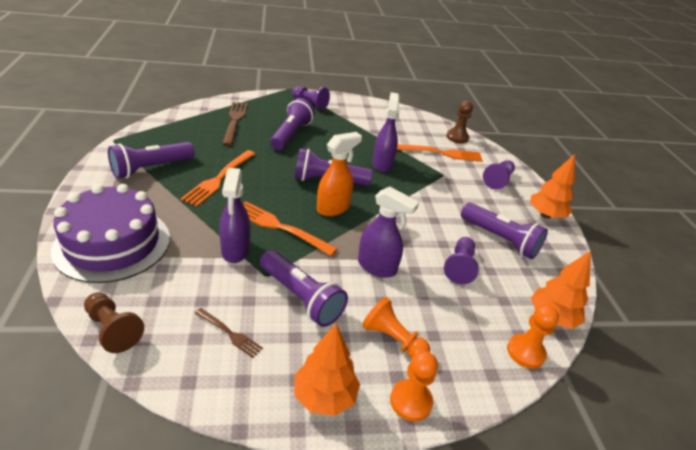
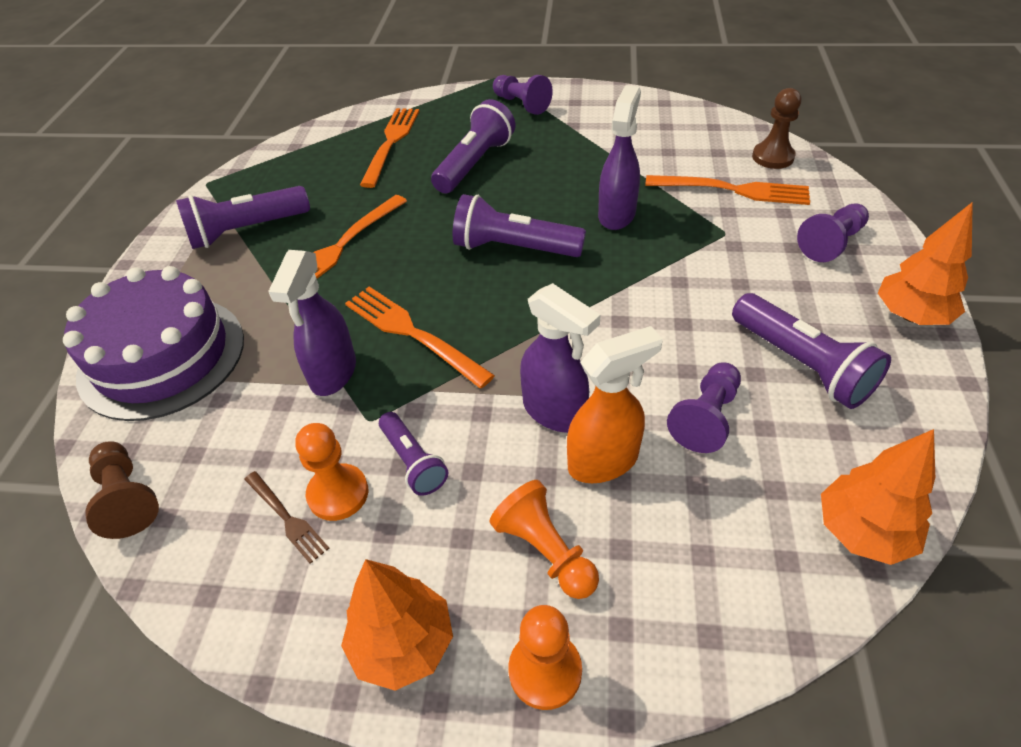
camera: 20 degrees right, 10 degrees up
brown fork [222,102,248,146] -> orange fork [360,108,419,188]
purple flashlight [260,250,348,327] -> purple flashlight [379,412,448,496], size x0.60
orange spray bottle [317,132,362,216] -> orange spray bottle moved to [567,326,663,483]
orange pawn [507,305,559,369] -> orange pawn moved to [295,423,368,521]

